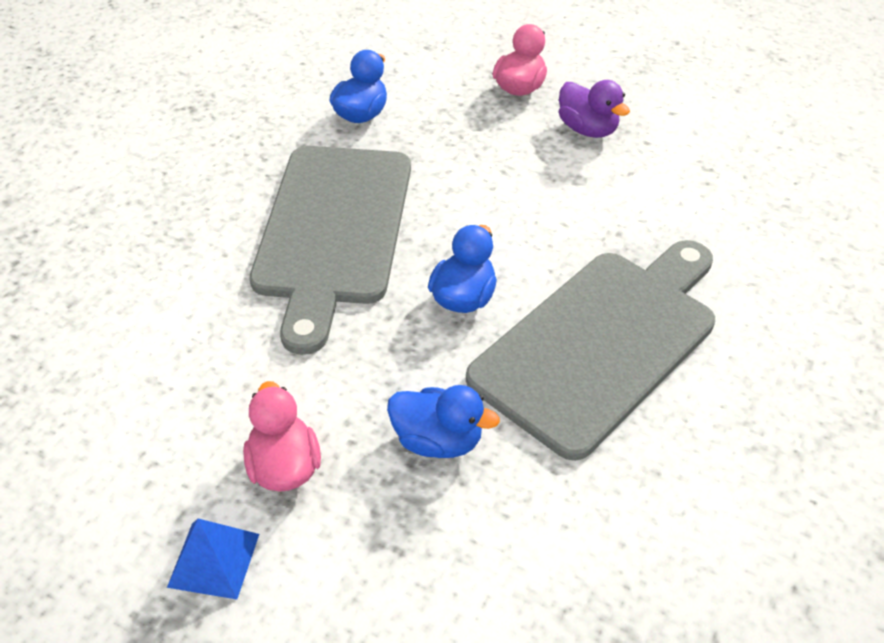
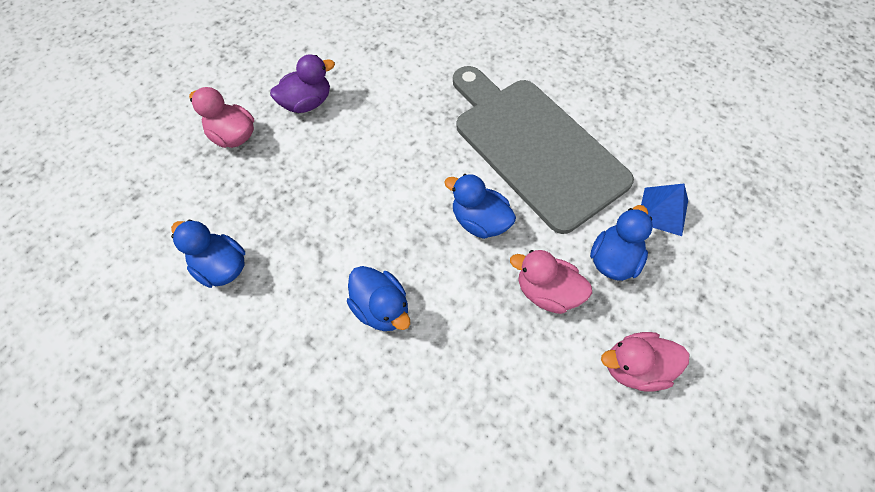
camera: 80 degrees left, 15 degrees up
blue pyramid [167,519,259,599] -> blue pyramid moved to [641,184,688,236]
grey cutting board [250,146,411,355] -> blue duck [347,266,410,331]
none -> pink duck [510,250,592,314]

